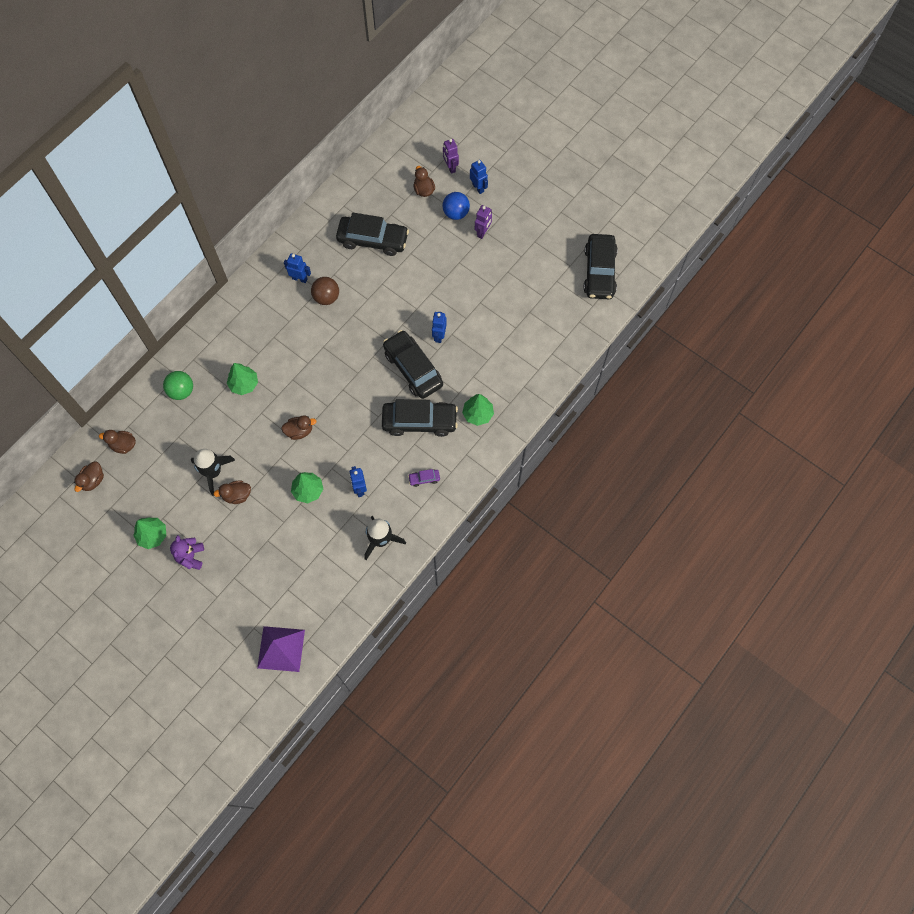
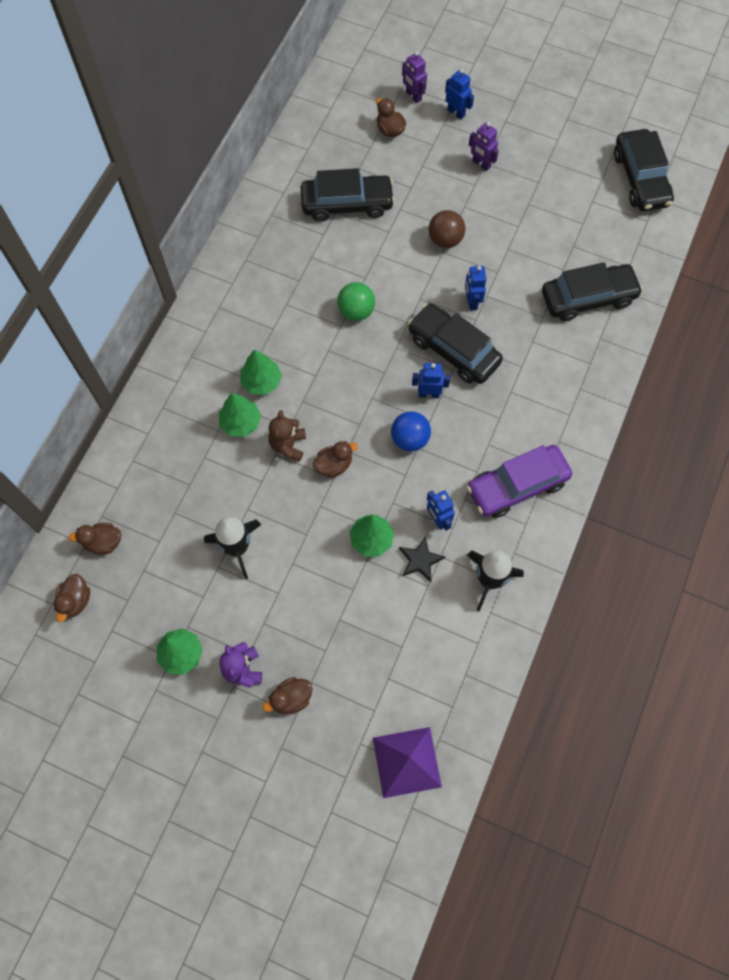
camera: 15 degrees left, 0 degrees up
green ball [163,371,193,400] -> green ball moved to [337,282,375,321]
brown duck [213,480,251,504] -> brown duck moved to [263,677,313,714]
blue robot [284,253,311,283] -> blue robot moved to [412,363,450,398]
brown ball [311,277,339,305] -> brown ball moved to [428,210,465,248]
black car [382,399,458,437] -> black car moved to [542,262,643,322]
purple car [408,469,440,487] -> purple car [466,445,572,518], size x2.46
blue ball [442,192,470,220] -> blue ball moved to [391,411,431,451]
green tree [462,394,494,426] -> green tree moved to [240,349,282,395]
purple robot [475,205,492,239] -> purple robot turned 120 degrees clockwise [469,122,499,171]
none -> brown teddy bear [269,410,306,462]
none -> black star [399,536,445,582]

